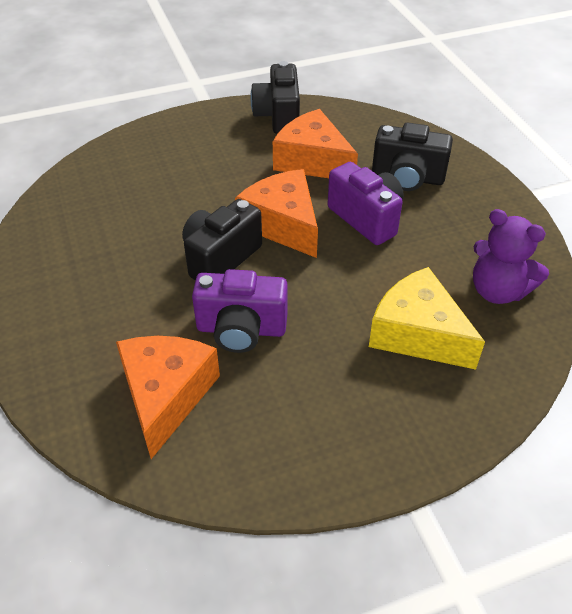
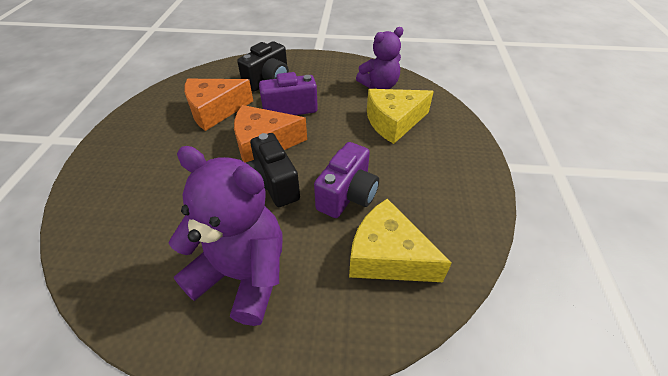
camera: 65 degrees left, 0 degrees up
orange cheese [116,336,220,459] -> yellow cheese [349,199,452,282]
black camera [250,61,300,134] -> none
none -> purple teddy bear [169,146,282,326]

